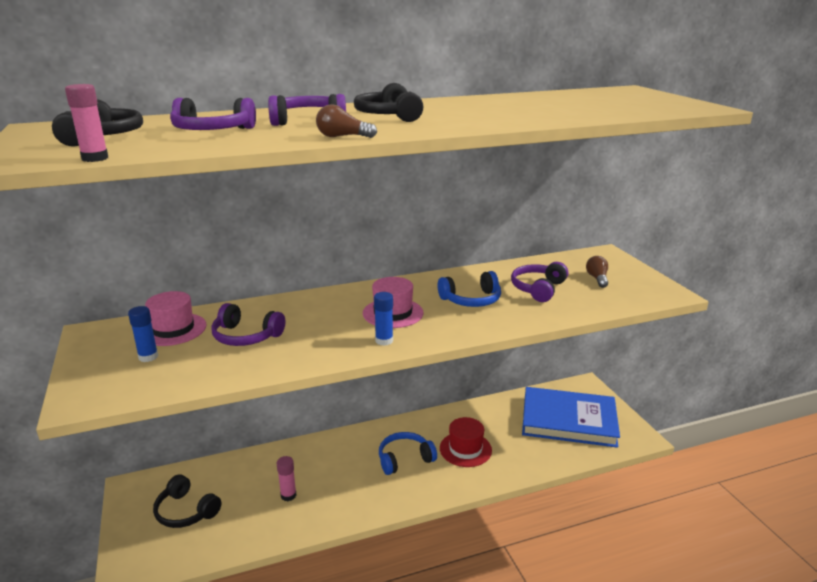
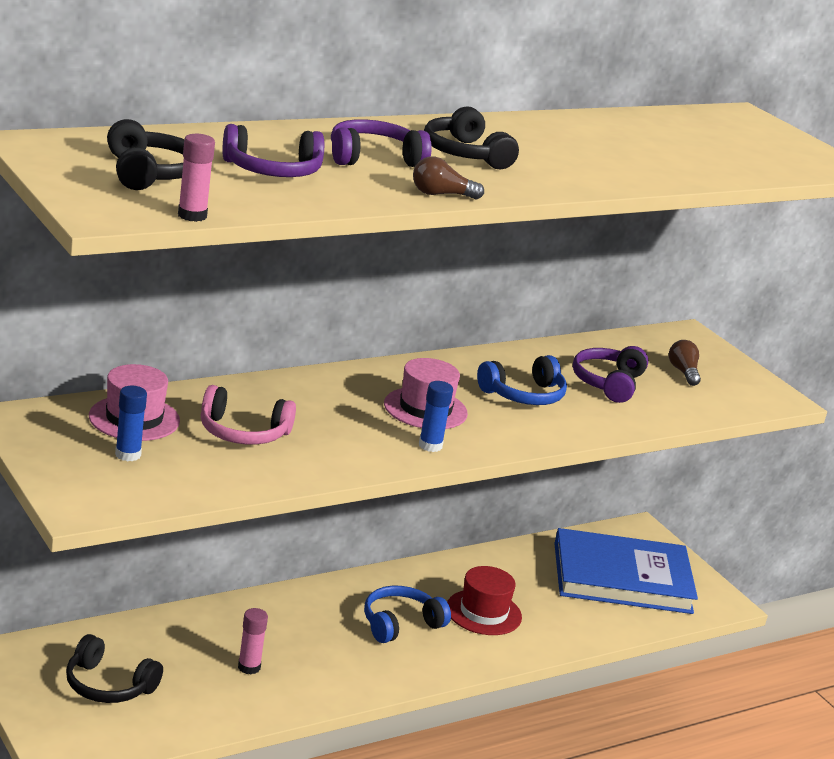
camera: 15 degrees left, 0 degrees up
purple headphones [211,303,286,346] -> pink headphones [201,385,296,445]

